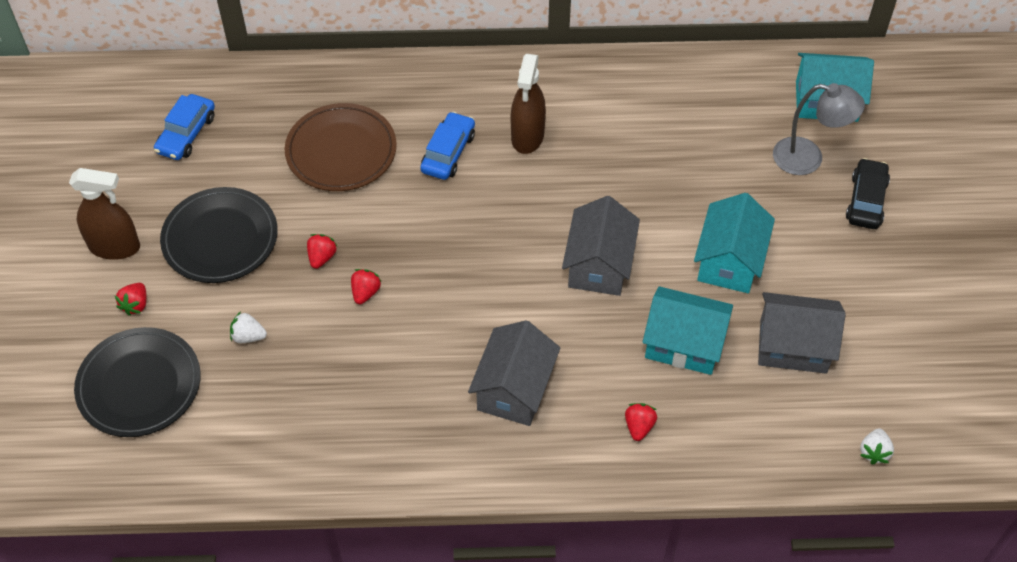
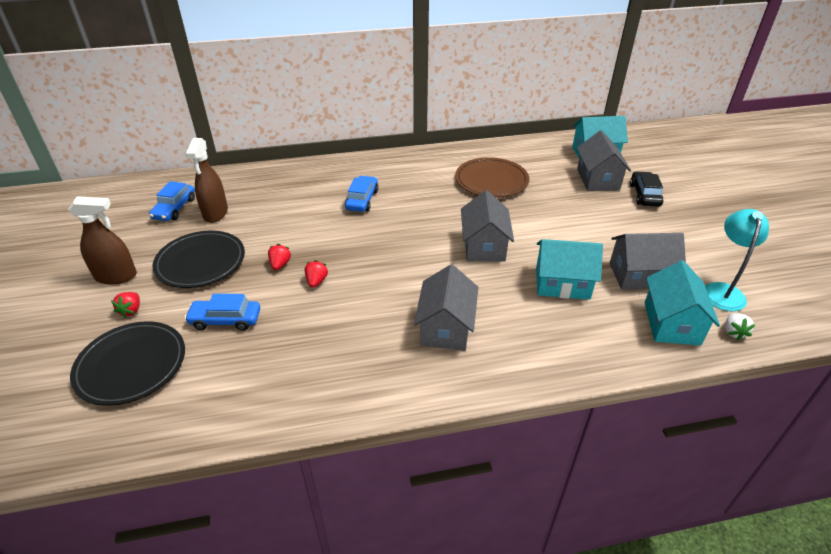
camera: 10 degrees left, 15 degrees down
white strawberry [230,311,267,343] -> blue car [185,294,260,331]
brown plate [285,103,397,191] -> brown plate moved to [455,157,529,198]
brown spray bottle [511,54,546,154] -> brown spray bottle moved to [185,138,228,223]
red strawberry [625,403,657,441] -> none
turquoise house [694,193,775,293] -> turquoise house moved to [644,260,720,346]
grey lamp [773,83,865,175] -> grey house [577,130,631,191]
none -> turquoise lamp [705,209,769,311]

